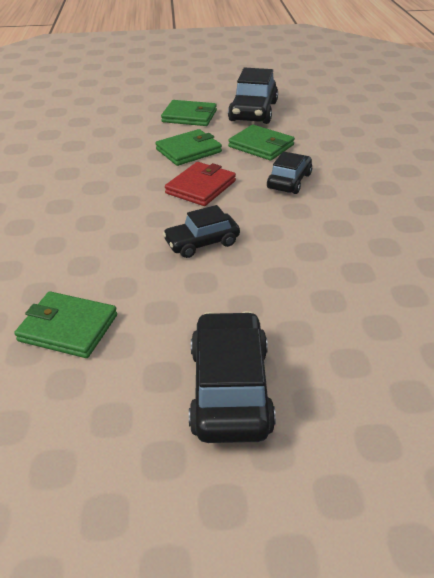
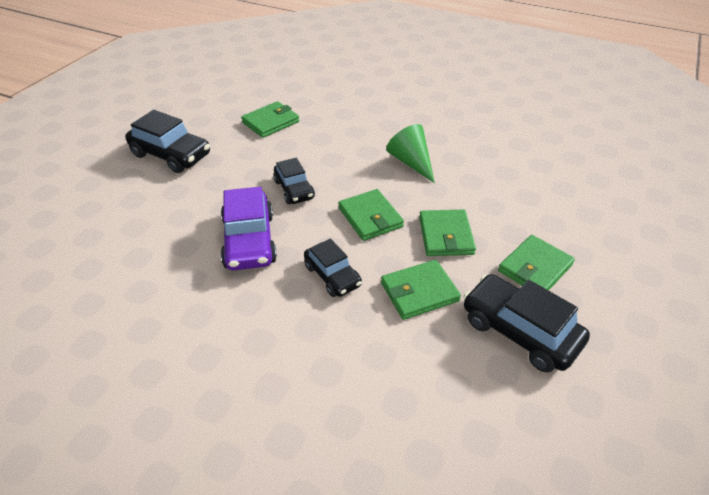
camera: 120 degrees right, 5 degrees up
black car [163,205,240,258] -> black car turned 150 degrees clockwise [273,158,315,204]
red wallet [165,162,236,206] -> green wallet [338,189,404,241]
none -> purple car [220,187,277,270]
none -> green cone [386,124,435,183]

